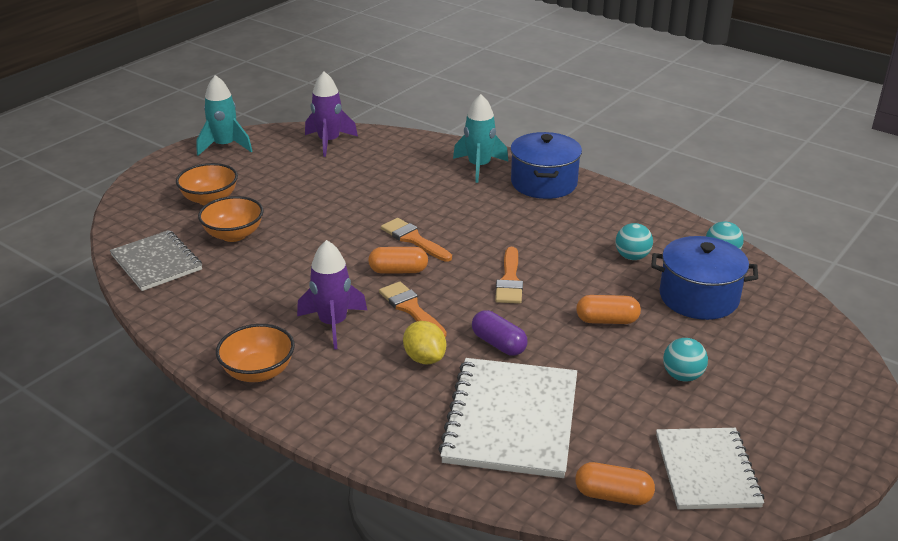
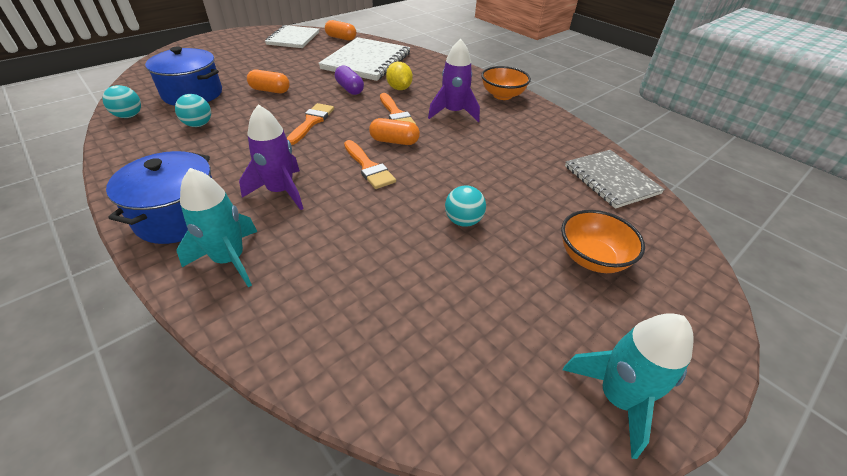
camera: 170 degrees left, 10 degrees up
orange bowl [198,196,264,242] -> none
purple rocket [305,72,358,157] -> purple rocket moved to [239,104,303,210]
turquoise ball [663,338,708,382] -> turquoise ball moved to [445,185,486,227]

